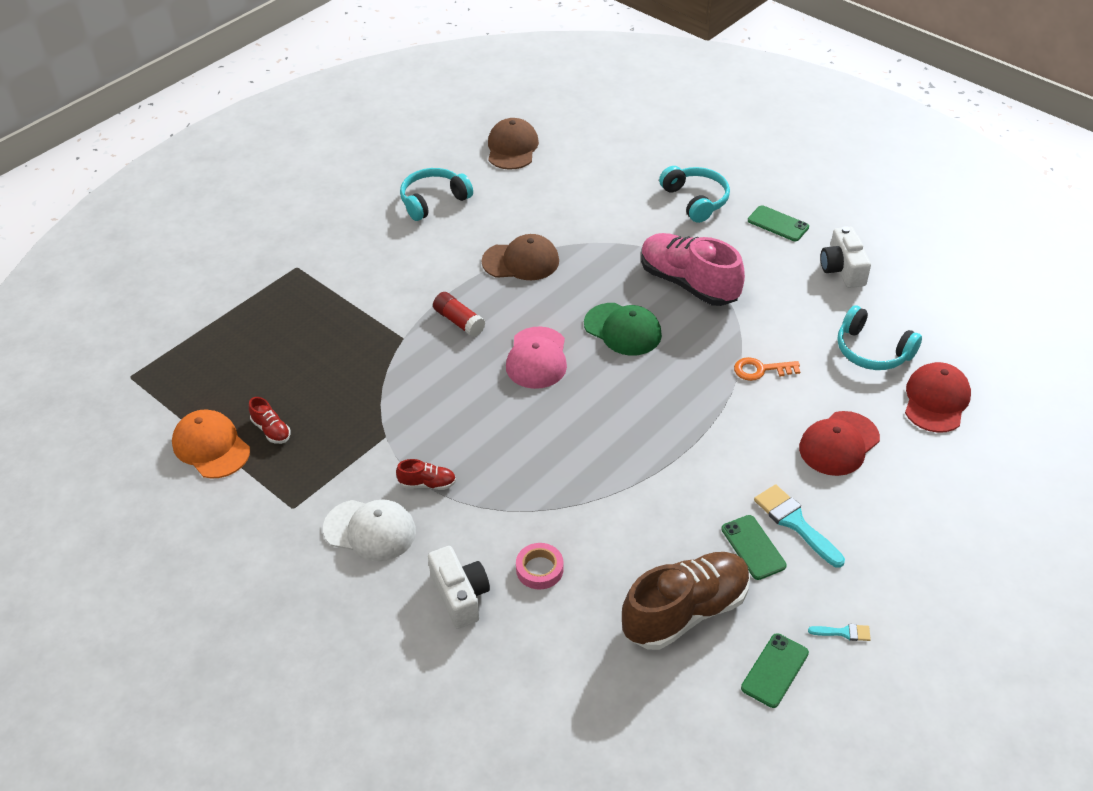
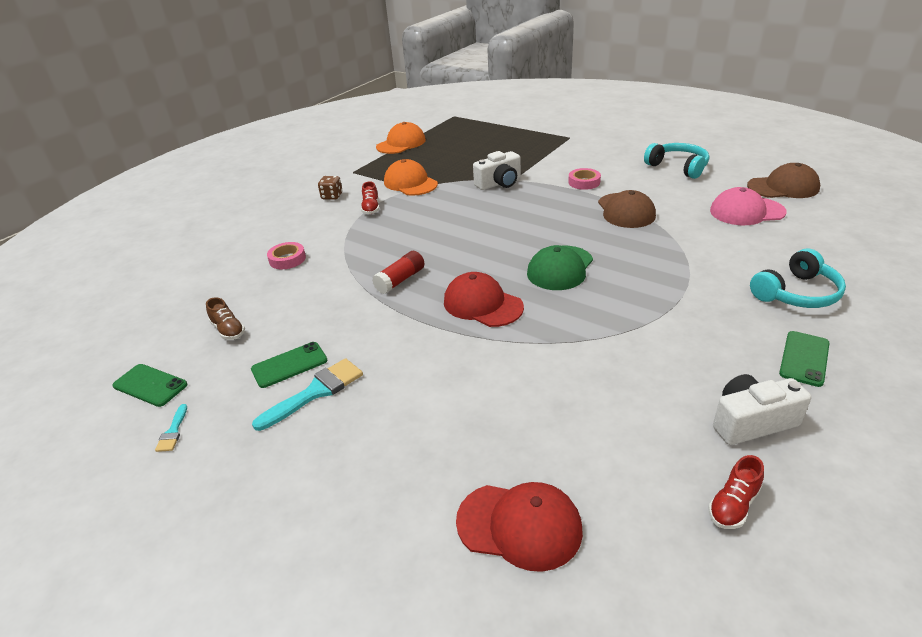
camera: 85 degrees right, 10 degrees down
red shoe [249,397,291,444] -> red shoe moved to [708,455,764,529]
white cap [323,500,416,561] -> brown dice [318,176,342,200]
white camera [428,546,490,629] -> white camera moved to [473,151,521,190]
red glue stick [433,292,486,337] -> red glue stick moved to [372,251,425,294]
pink cap [506,326,567,389] -> pink cap moved to [710,187,787,225]
brown shoe [622,552,750,650] -> brown shoe [206,297,245,340], size x0.43
pink shoe [641,233,745,306] -> none
orange key [734,357,800,381] -> none
red cap [799,411,880,476] -> red cap moved to [444,272,524,327]
turquoise headphones [837,306,922,370] -> none
none -> orange cap [384,159,438,196]
none -> pink tape [568,168,601,190]

